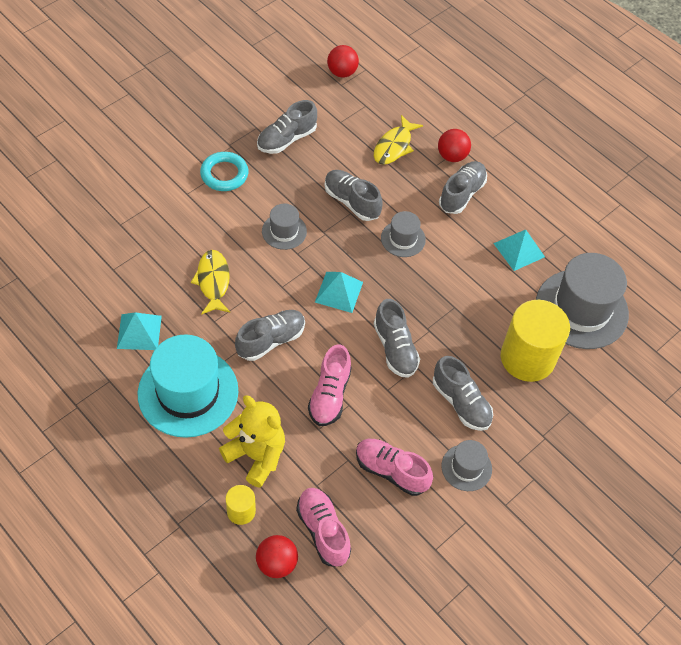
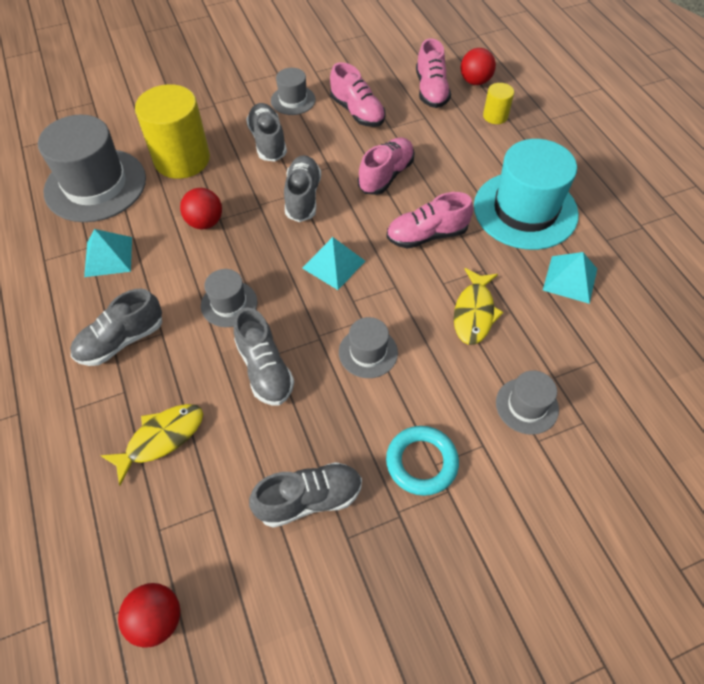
camera: 155 degrees left, 0 degrees up
yellow teddy bear [219,395,285,488] -> none
grey shoe [235,310,305,361] -> pink shoe [386,192,473,249]
red ball [438,129,471,162] -> red ball moved to [180,188,222,229]
none -> grey hat [496,370,559,435]

